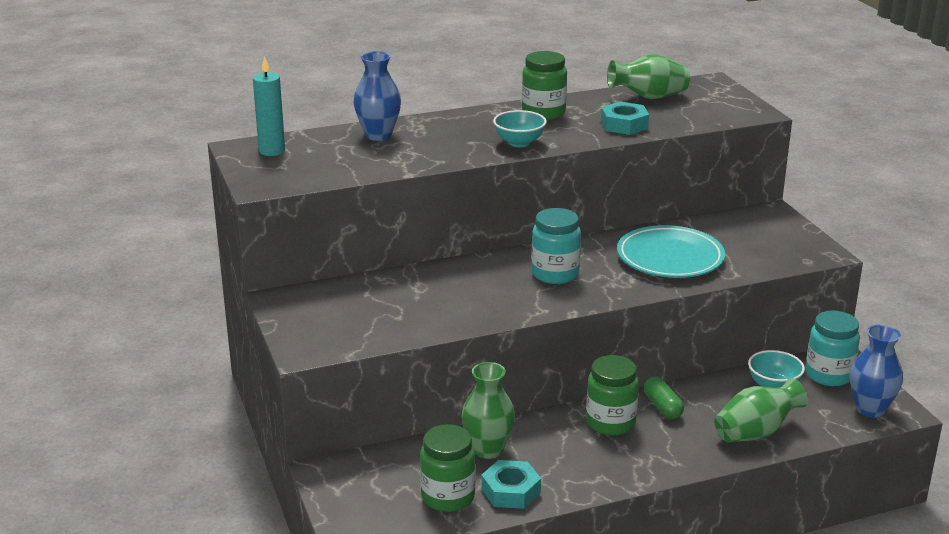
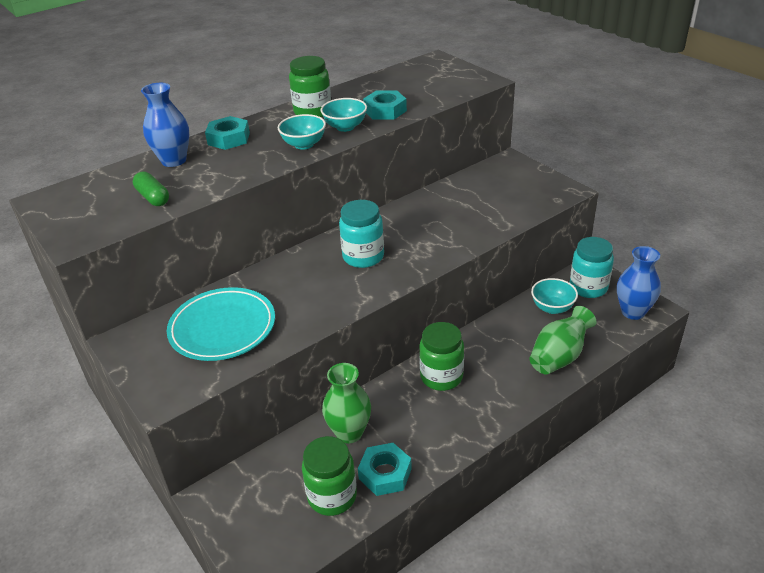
camera: 15 degrees left, 10 degrees up
turquoise candle [253,56,285,156] -> none
green vase [607,54,690,99] -> none
turquoise plate [617,225,725,278] -> turquoise plate moved to [167,287,275,361]
green capsule [644,376,684,419] -> green capsule moved to [133,171,169,206]
none -> turquoise nut [205,116,250,150]
none -> turquoise bowl [321,98,367,132]

